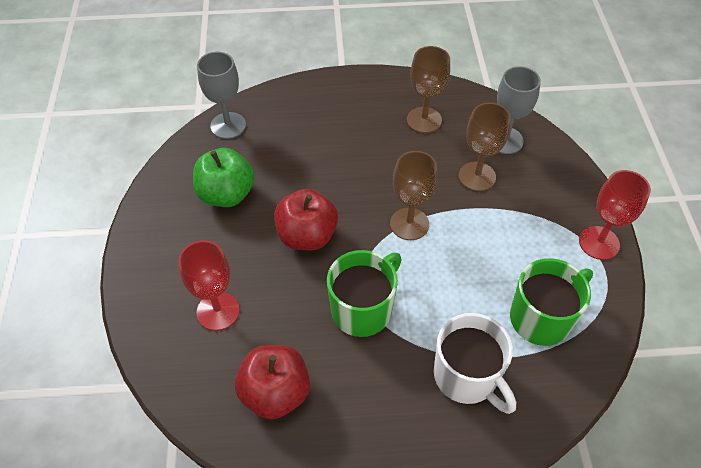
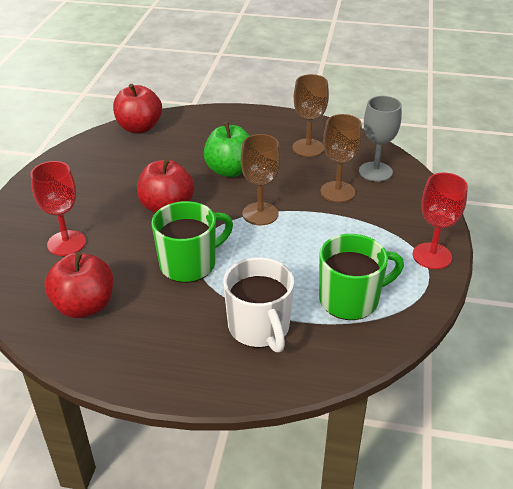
camera: 15 degrees right, 15 degrees down
green apple [193,148,255,207] -> green apple moved to [204,122,250,177]
grey goblet [197,52,246,139] -> red apple [113,84,162,133]

